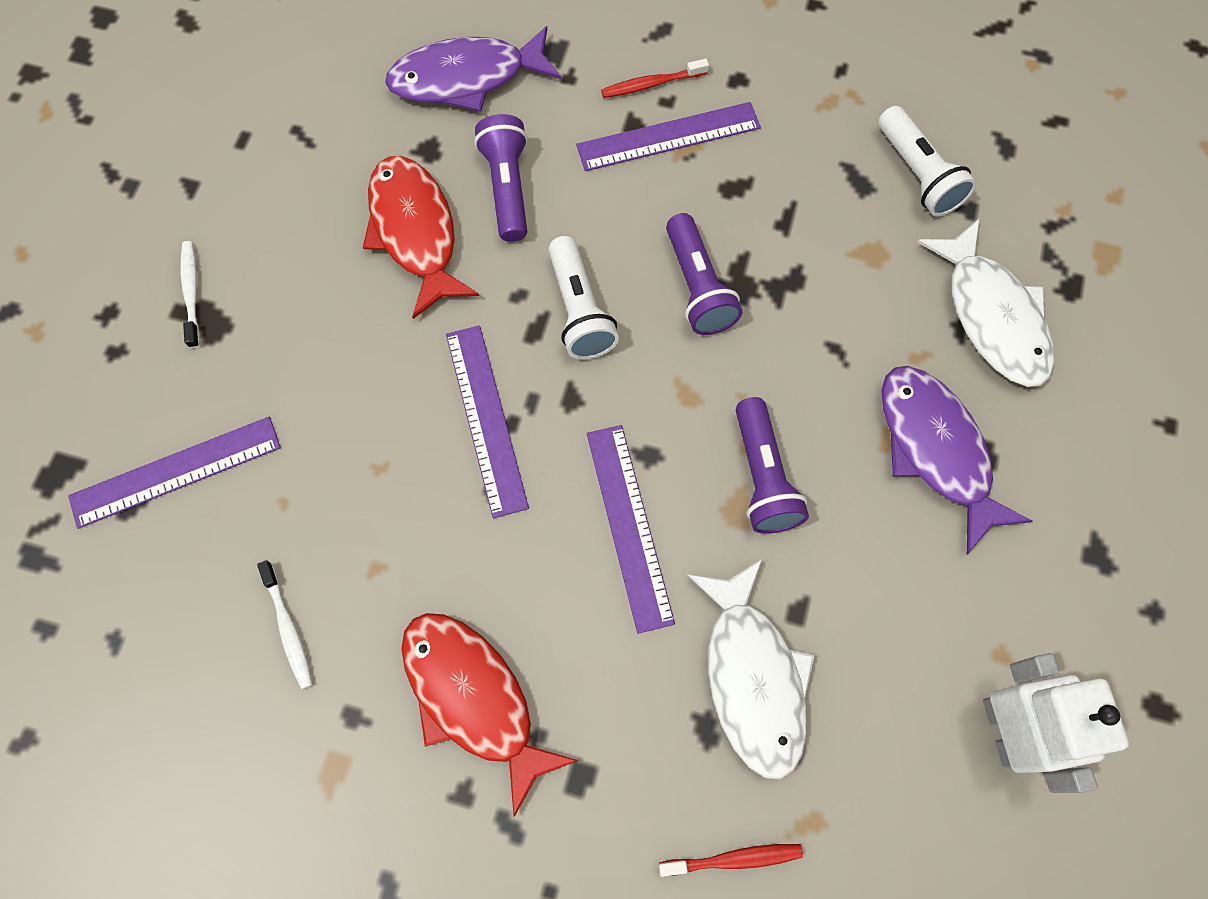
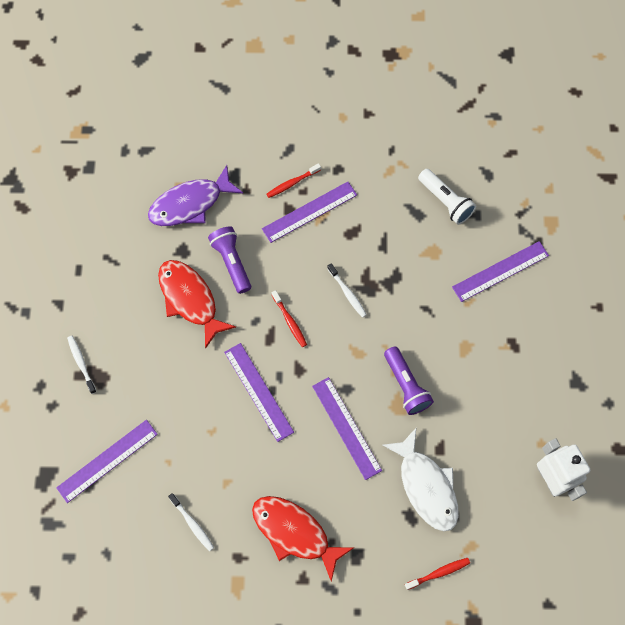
camera: 15 degrees left, 0 degrees up
white flashlight [548,236,619,360] -> red toothbrush [272,290,307,347]
purple flashlight [666,213,742,335] -> white toothbrush [327,263,367,318]
purple fish [882,366,1032,554] -> none
white fish [917,219,1054,387] -> purple ruler [452,241,549,302]

